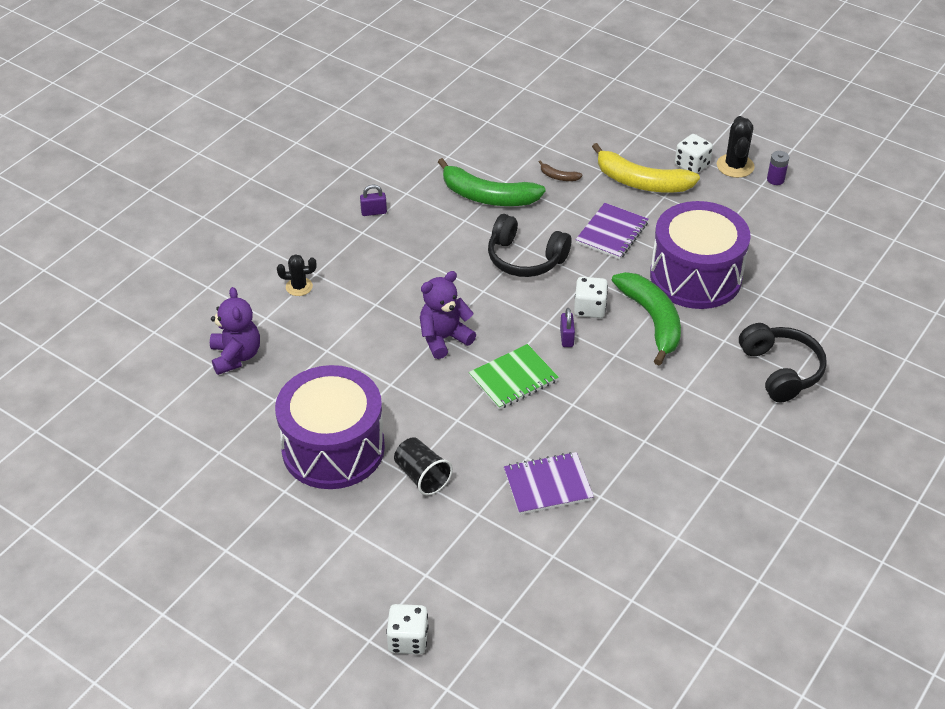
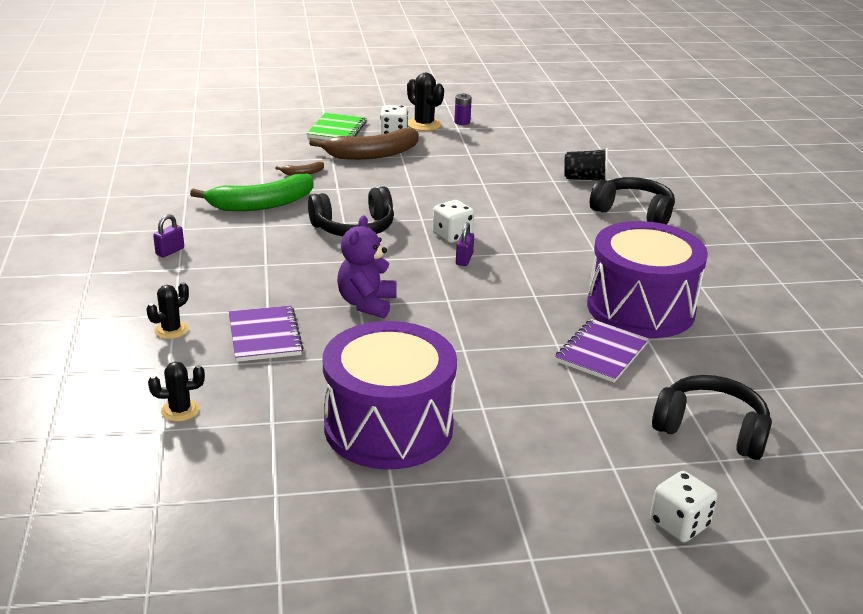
camera: 45 degrees left, 15 degrees down
purple teddy bear [210,287,260,375] -> black cactus [148,362,205,422]
black cup [394,437,453,495] -> black cup moved to [564,148,608,181]
green notebook [469,344,559,410] -> green notebook moved to [307,113,367,140]
purple padlock [560,308,575,347] -> purple padlock turned 60 degrees clockwise [456,222,474,266]
purple notebook [575,203,648,259] -> purple notebook moved to [229,305,304,362]
yellow banana [592,143,700,193] -> brown banana [309,128,419,160]
green banana [612,272,681,366] -> none
purple drum [650,201,751,309] -> purple drum moved to [587,221,708,338]
none -> black headphones [652,375,772,460]

